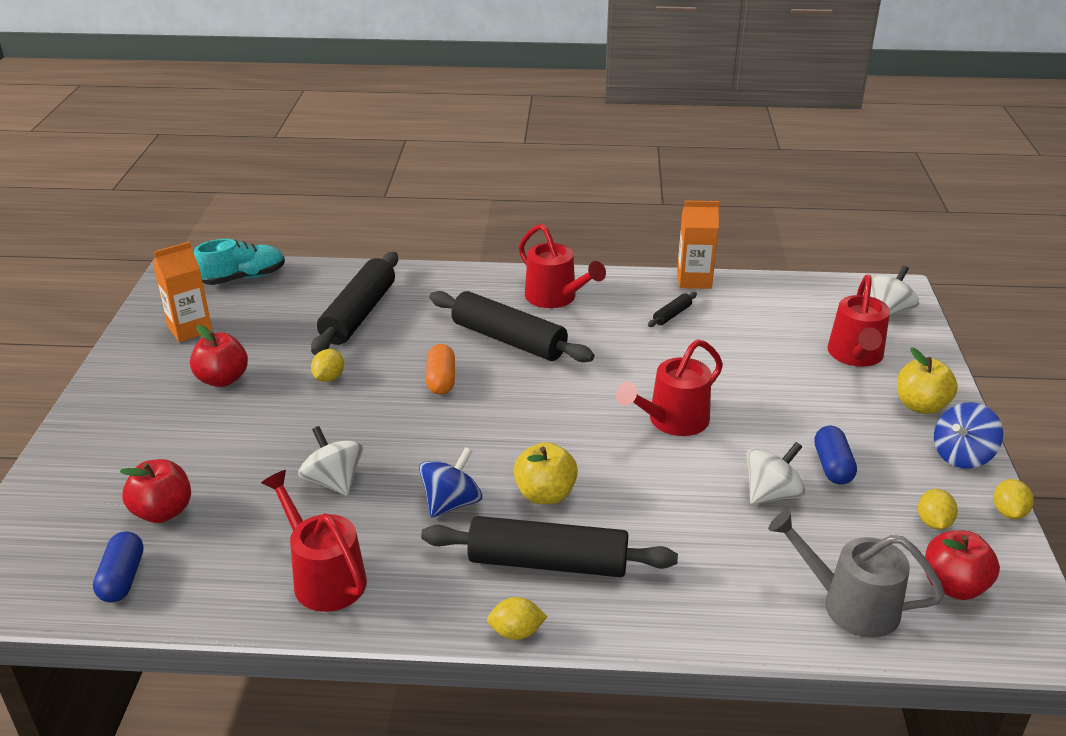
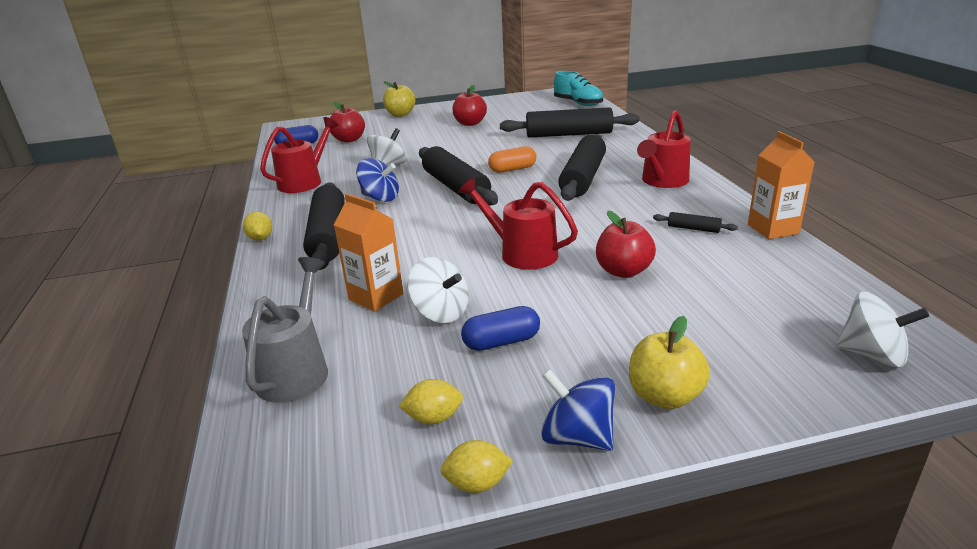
camera: 75 degrees right, 5 degrees down
orange carton [153,241,212,342] -> orange carton moved to [334,194,403,312]
yellow lemon [311,349,344,382] -> none
yellow apple [514,442,578,504] -> yellow apple moved to [383,81,415,117]
red watering can [827,275,890,367] -> none
red apple [925,531,1000,600] -> red apple moved to [596,211,656,278]
none -> black rolling pin [419,146,498,205]

